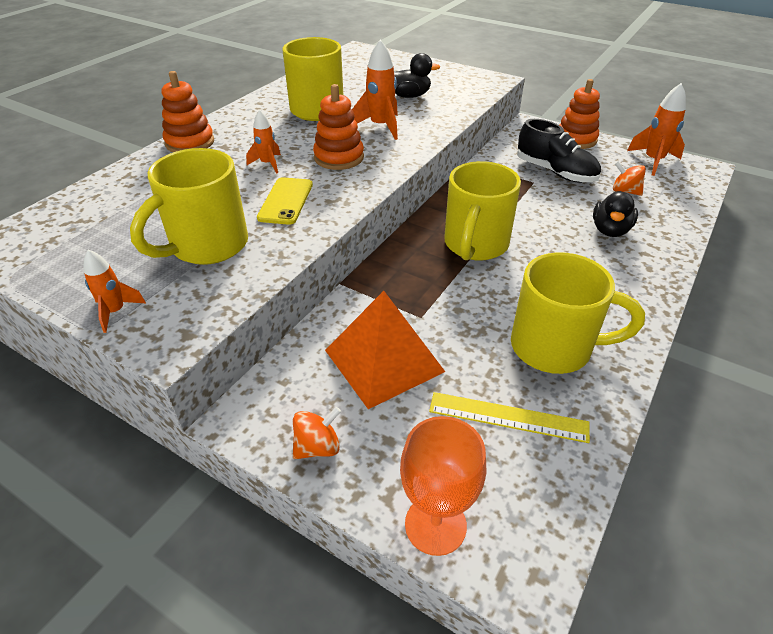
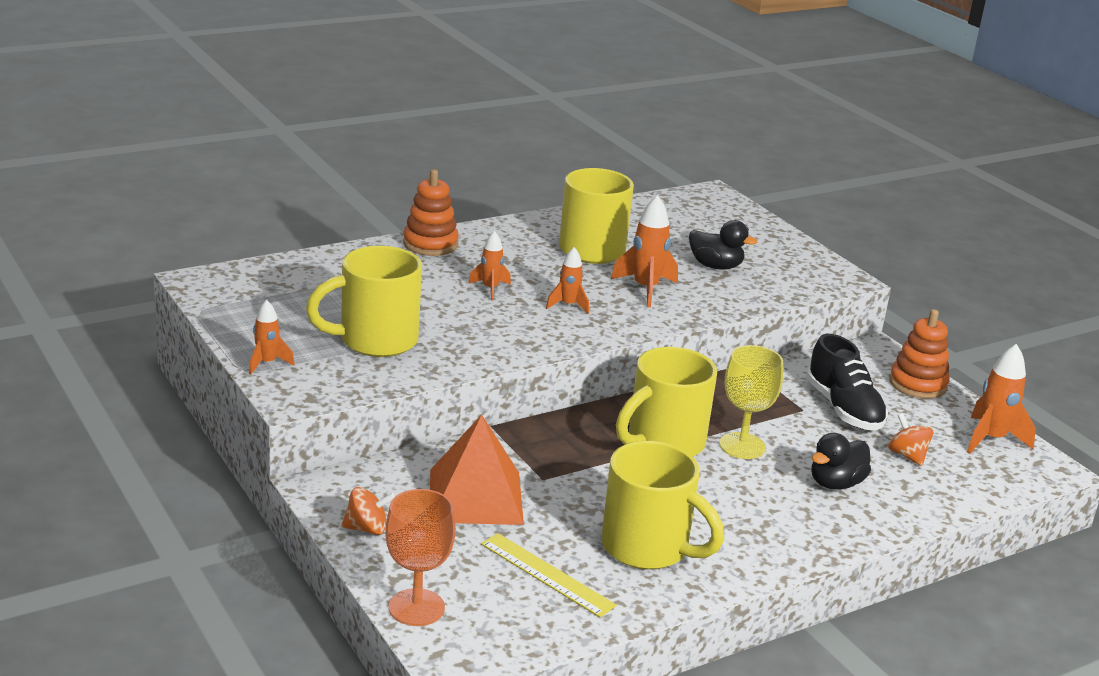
camera: 25 degrees right, 15 degrees down
yellow phone [257,177,313,225] -> none
orange stacking toy [313,84,364,170] -> orange rocket [546,247,589,314]
none -> yellow goblet [719,345,783,459]

